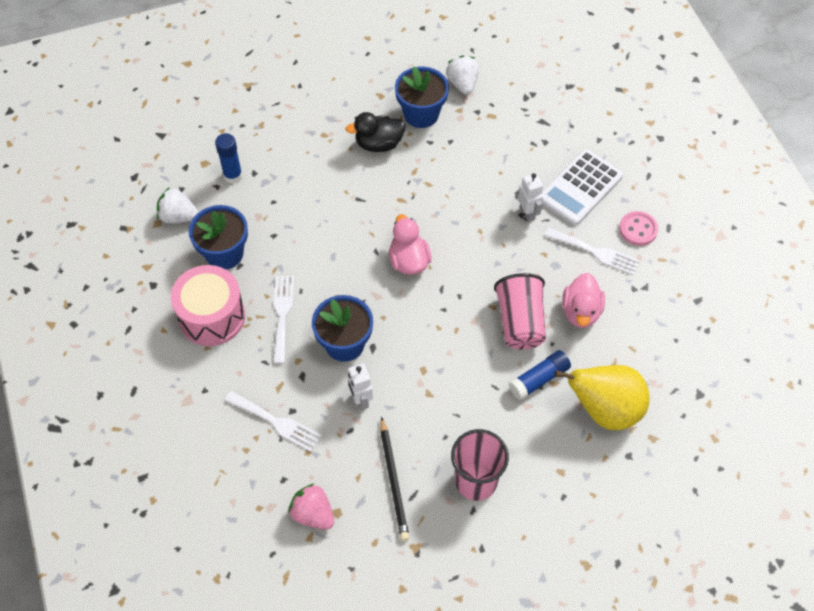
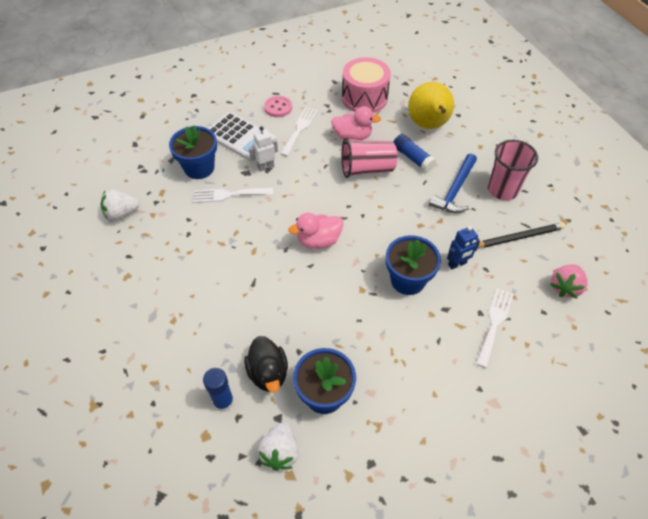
camera: 95 degrees left, 5 degrees down
pink drum [171,265,245,346] -> pink drum moved to [342,57,391,113]
white fork [273,276,295,364] -> white fork moved to [193,188,273,203]
black duck [345,112,406,152] -> black duck moved to [244,336,288,393]
white robot [348,363,373,410] -> blue robot [447,226,480,269]
blue flower pot [395,67,449,128] -> blue flower pot moved to [169,126,217,179]
none -> blue hammer [429,154,477,213]

